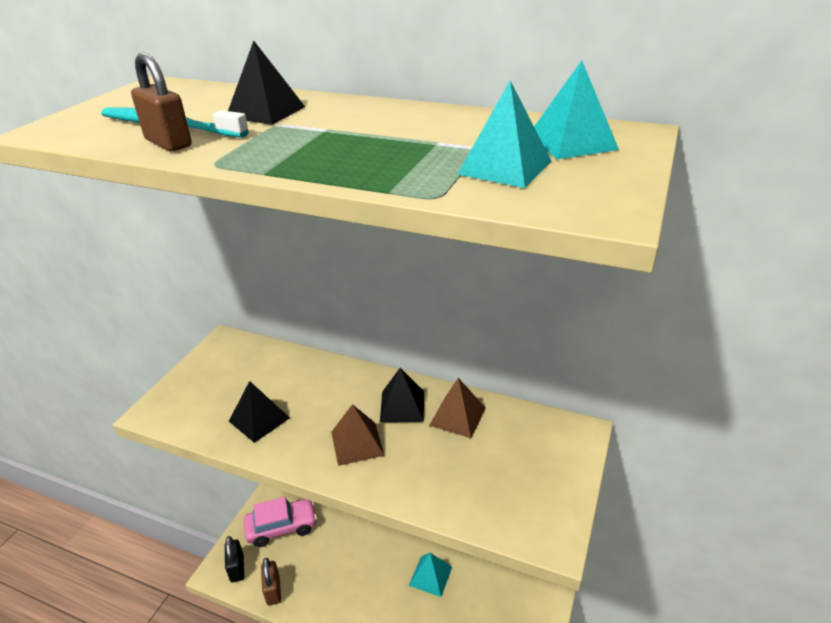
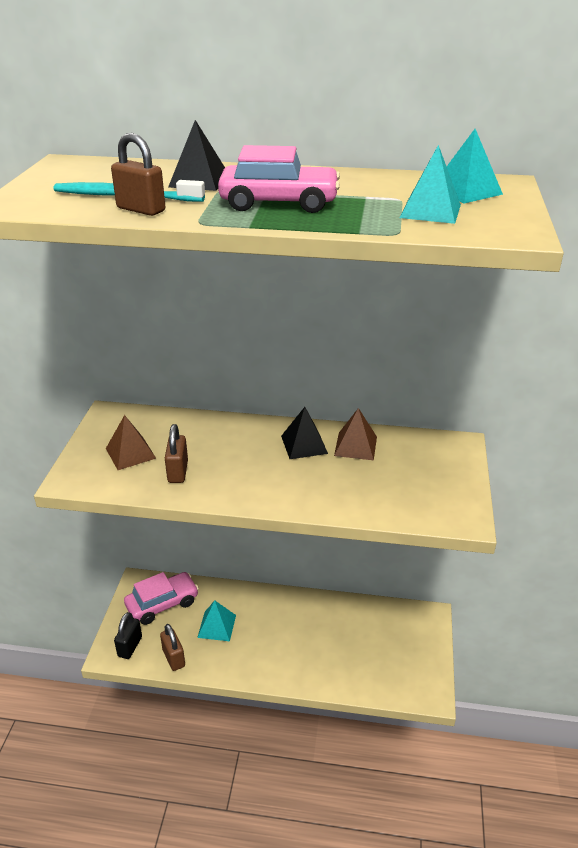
camera: 15 degrees left, 0 degrees up
black padlock [225,536,244,583] -> black padlock turned 45 degrees clockwise [114,612,142,659]
black pyramid [229,381,290,443] -> brown padlock [165,424,188,483]
brown pyramid [331,404,384,466] -> brown pyramid moved to [106,415,156,470]
turquoise pyramid [409,553,452,597] -> turquoise pyramid moved to [197,600,236,641]
none -> pink car [218,145,340,213]

